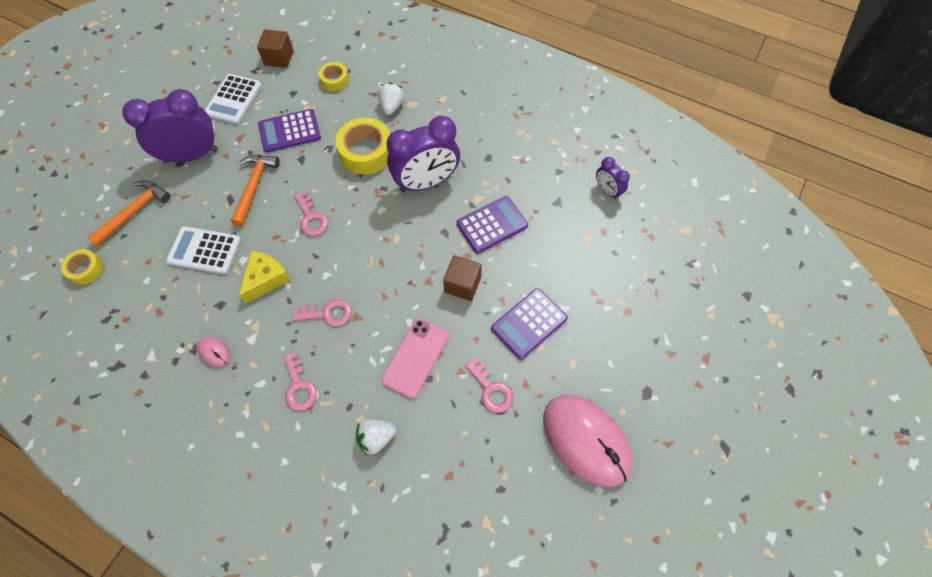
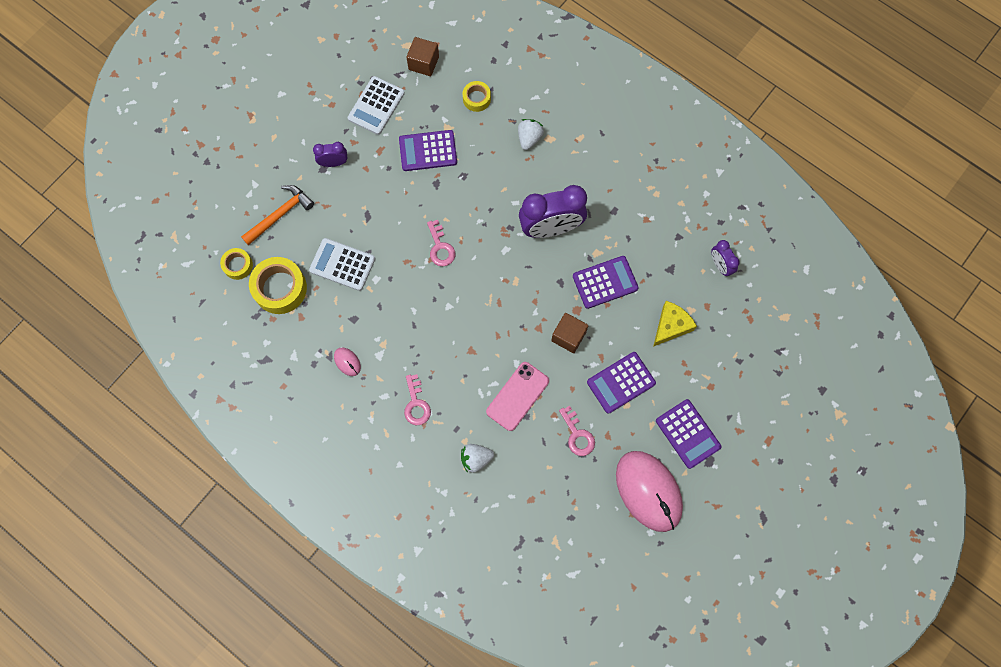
camera: 10 degrees right, 10 degrees up
purple clock [122,89,218,163] -> purple clock [313,142,347,167], size x0.49
orange hammer [231,155,280,226] -> none
yellow cheese [239,250,291,303] -> yellow cheese moved to [653,301,697,347]
pink key [293,299,352,326] -> none
yellow tape [335,118,390,175] -> yellow tape moved to [249,257,307,314]
none -> purple calculator [656,399,722,469]

